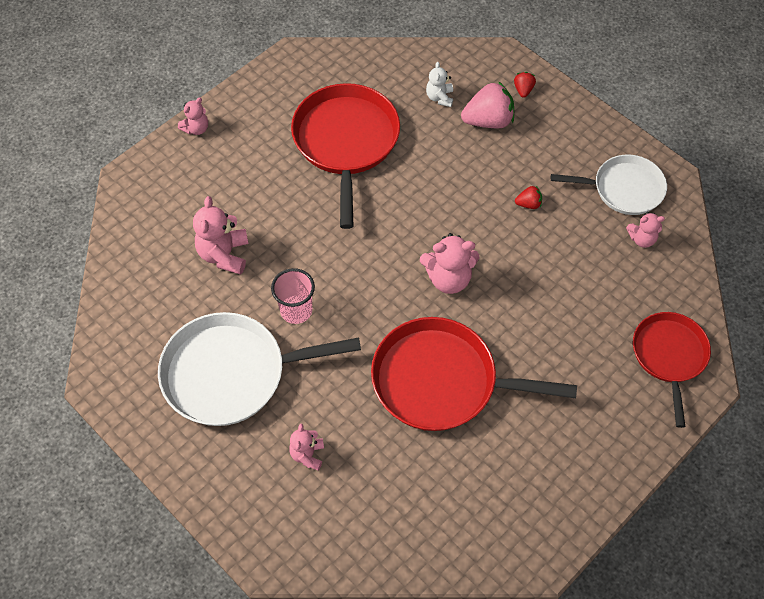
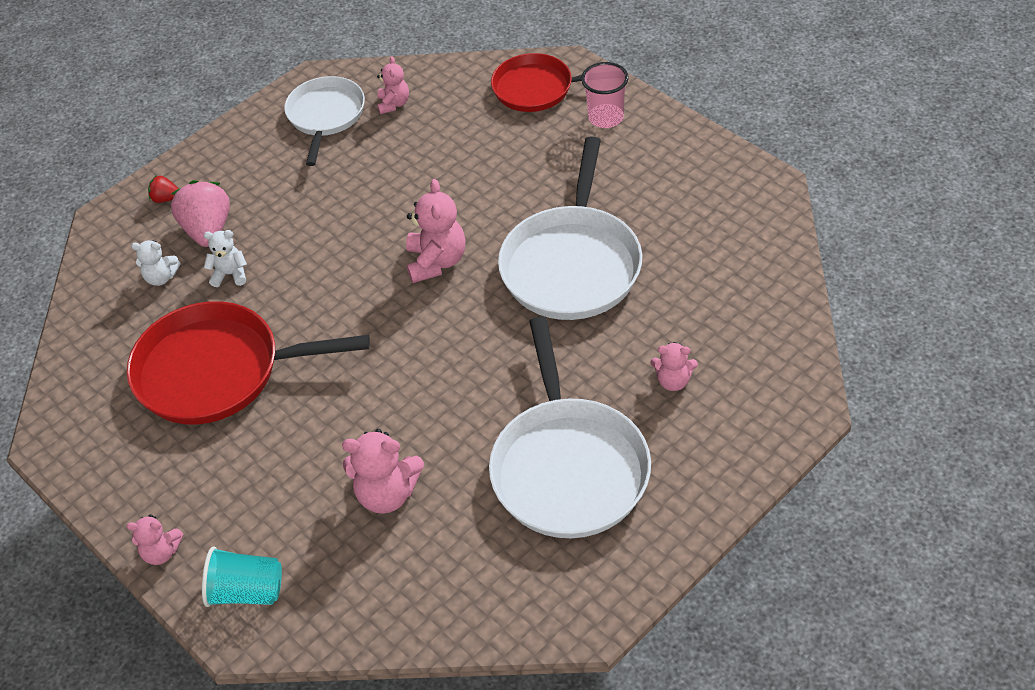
camera: 85 degrees left, 10 degrees down
pink teddy bear [178,97,208,135] -> pink teddy bear turned 135 degrees clockwise [126,514,184,565]
pink cup [271,268,315,324] -> pink cup moved to [581,62,629,128]
red pan [371,317,577,431] -> white pan [498,137,642,320]
red strawberry [515,186,542,209] -> none
none -> turquoise cup [202,546,282,607]
none -> white teddy bear [204,230,247,287]

